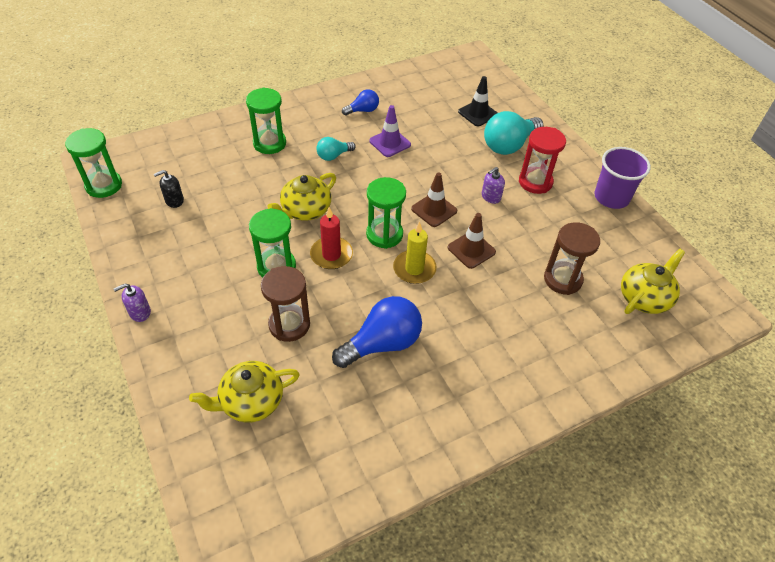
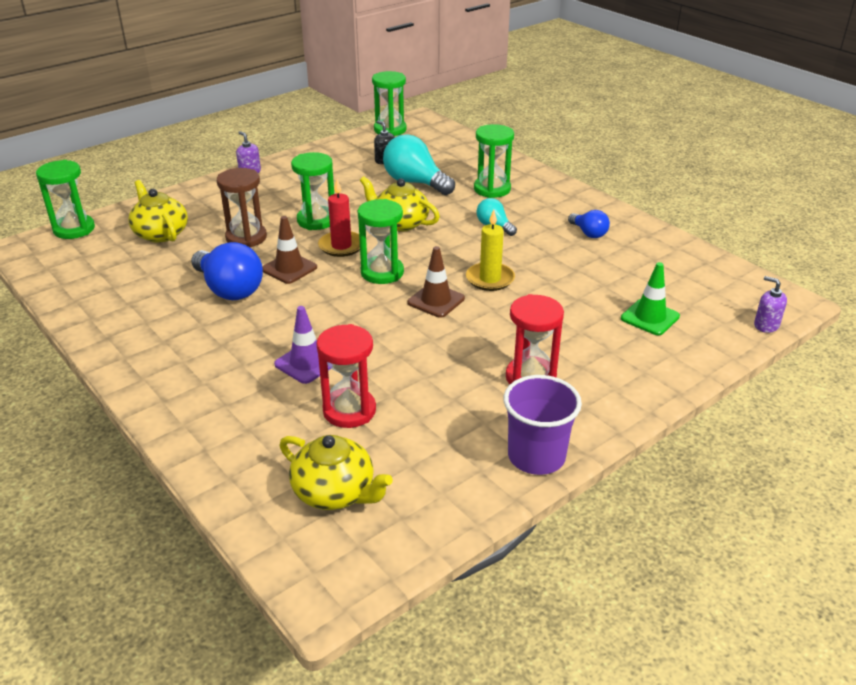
camera: 80 degrees right, 15 degrees down
purple traffic cone [369,105,411,157] -> purple traffic cone moved to [274,306,332,384]
yellow candle [393,221,437,284] -> yellow candle moved to [466,209,515,291]
brown traffic cone [448,213,496,269] -> brown traffic cone moved to [262,216,317,284]
black traffic cone [458,76,497,126] -> green traffic cone [621,262,680,335]
purple soap dispenser [482,167,505,204] -> purple soap dispenser moved to [754,276,787,333]
turquoise light bulb [484,111,543,155] -> turquoise light bulb moved to [383,134,455,195]
brown hourglass [544,222,600,295] -> red hourglass [316,324,376,428]
none -> green hourglass [36,160,95,239]

